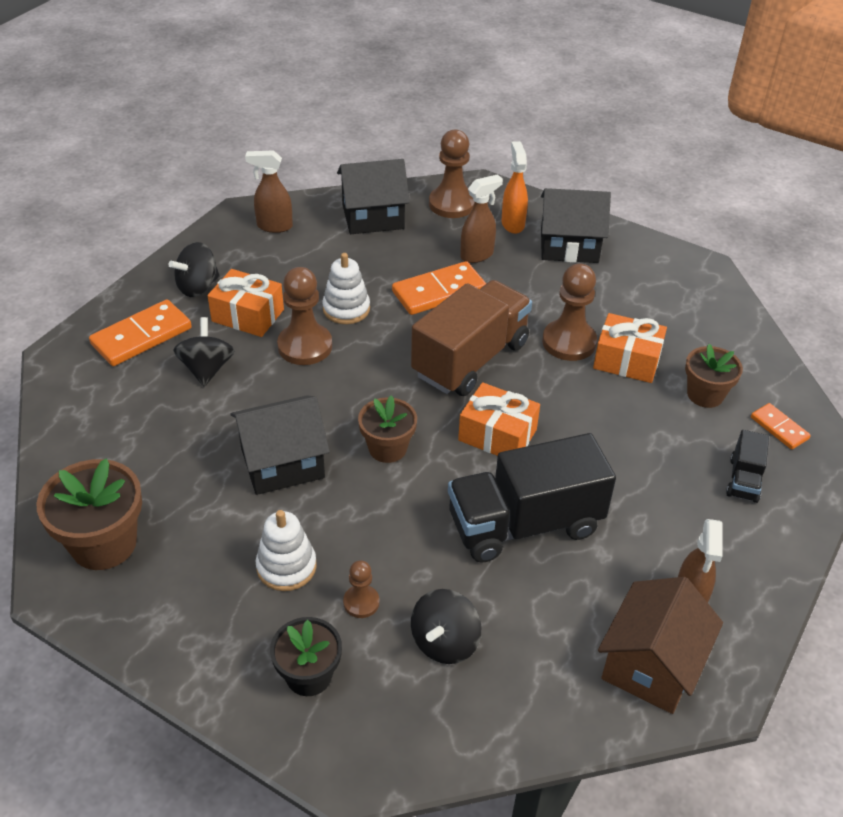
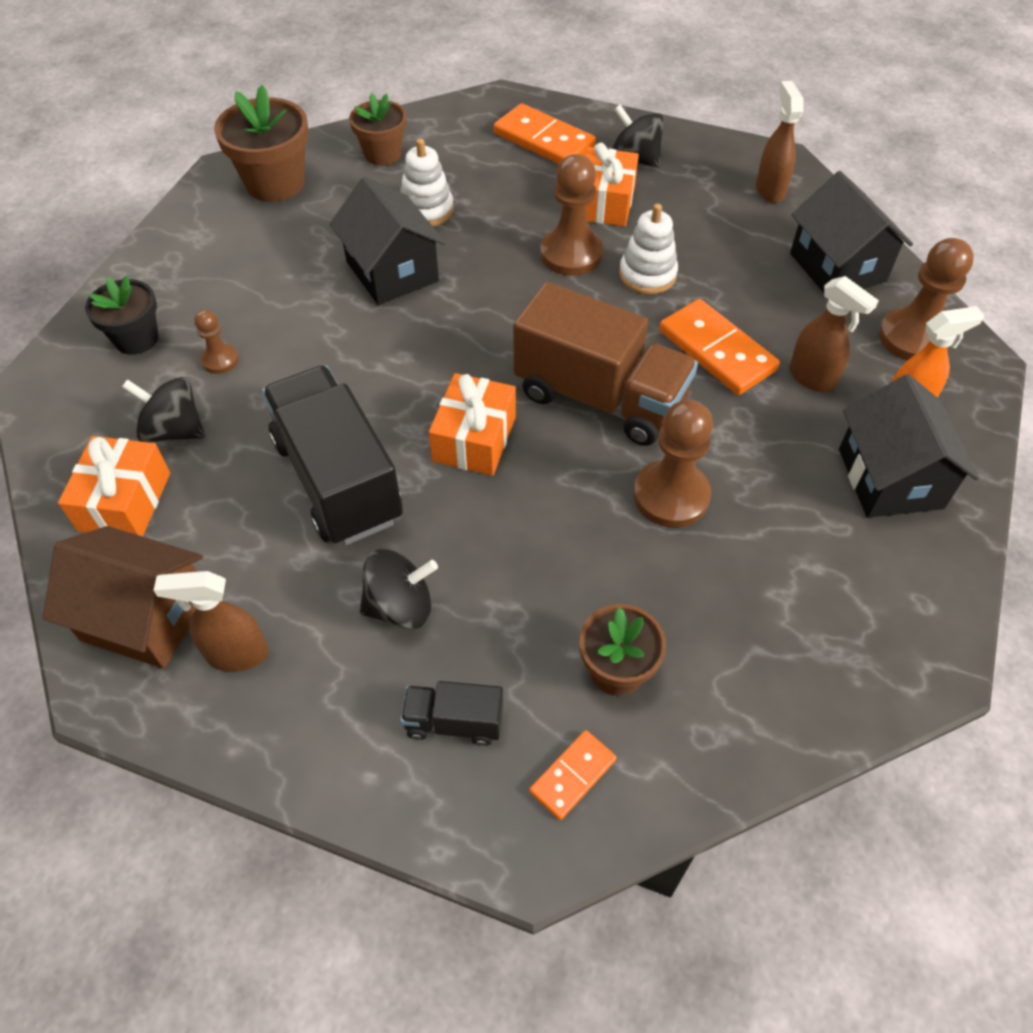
camera: 80 degrees right, 10 degrees up
black spinning top [173,317,235,387] -> black spinning top moved to [360,549,438,629]
white stacking toy [256,510,316,591] -> white stacking toy moved to [400,138,454,226]
brown flower pot [358,395,417,463] -> brown flower pot moved to [349,93,407,166]
orange gift [593,313,667,383] -> orange gift moved to [58,436,170,537]

